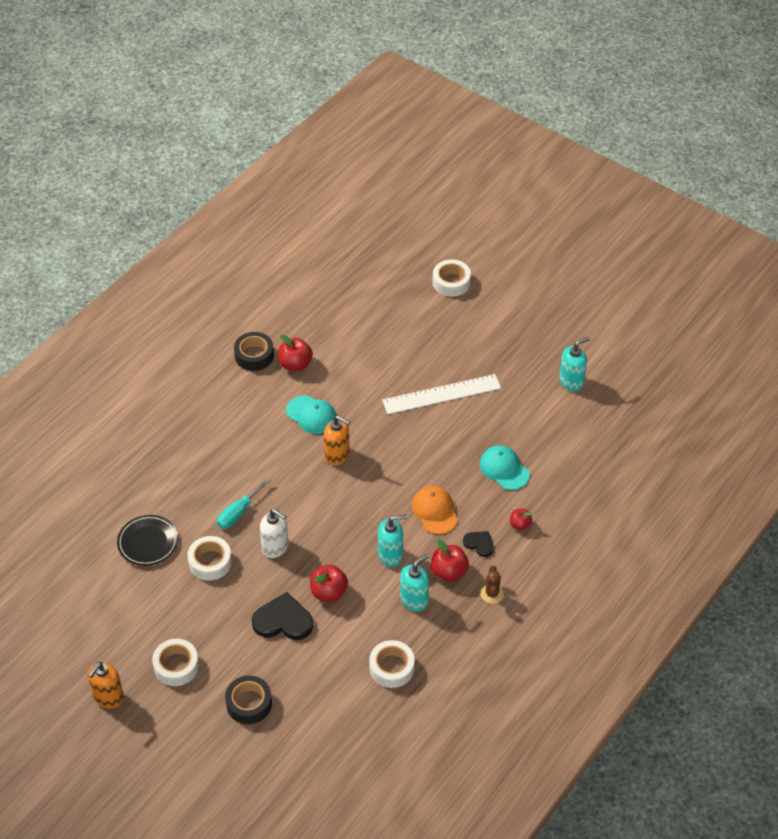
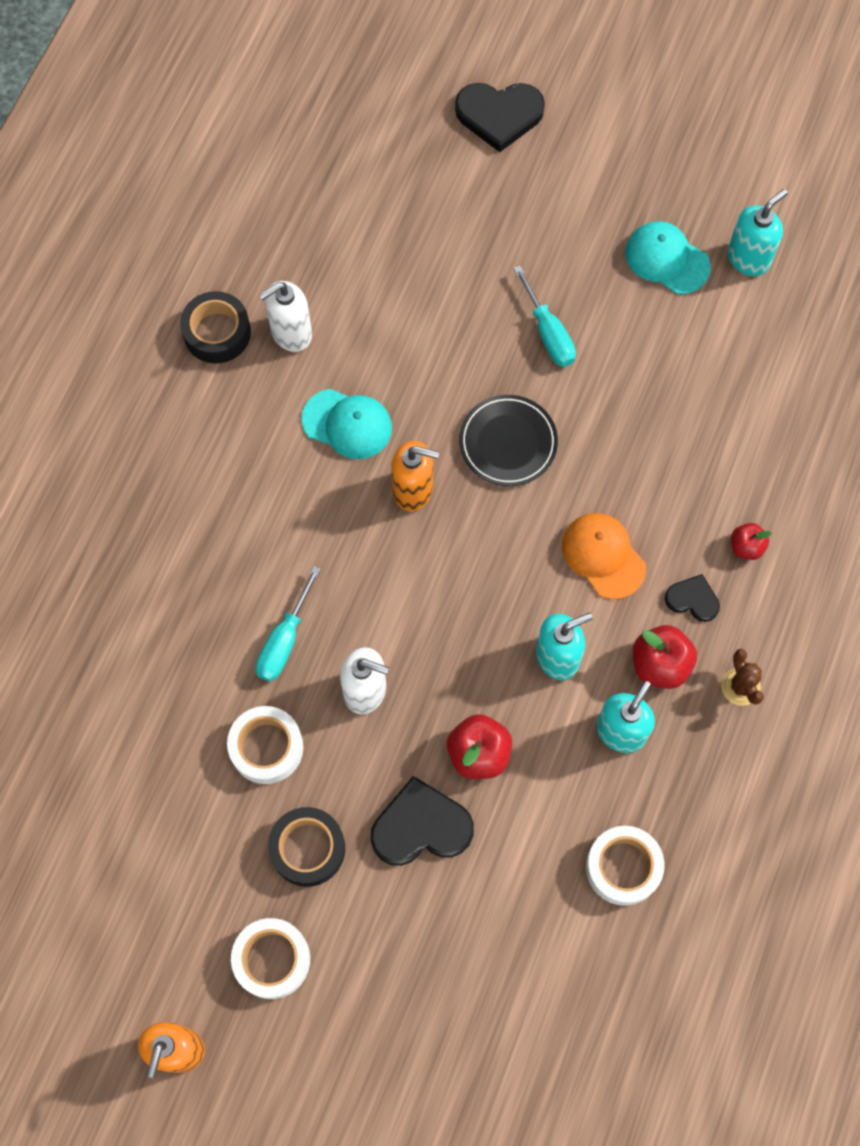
camera: 15 degrees left, 20 degrees up
black plate [117,515,178,566] -> black plate moved to [459,395,558,486]
black tape [225,676,272,724] -> black tape moved to [268,807,345,887]
red apple [278,334,313,371] -> white soap dispenser [259,281,312,352]
white ruler [382,374,501,414] -> turquoise screwdriver [514,266,576,367]
white tape [433,259,471,297] -> black heart [455,83,545,152]
turquoise cap [480,445,530,490] -> turquoise cap moved to [625,221,711,294]

